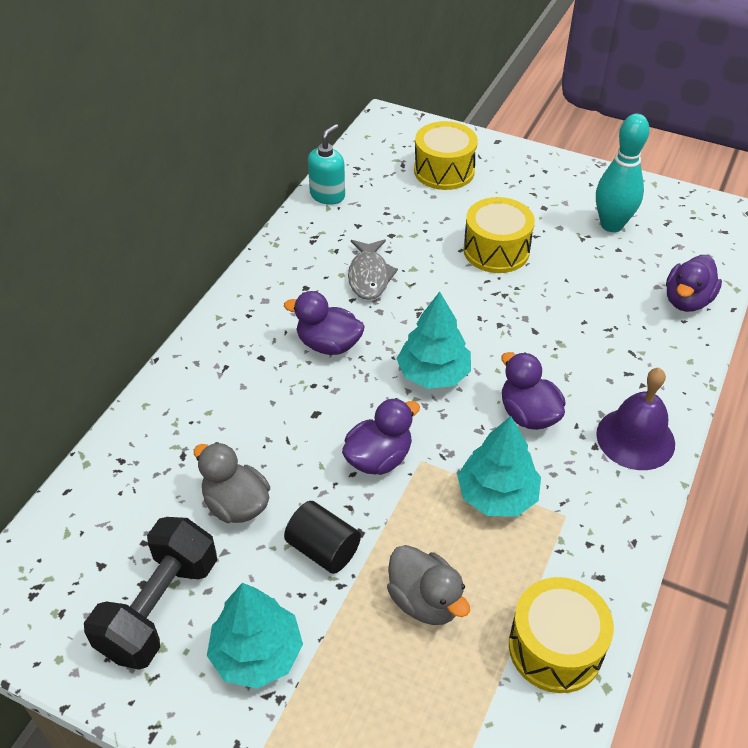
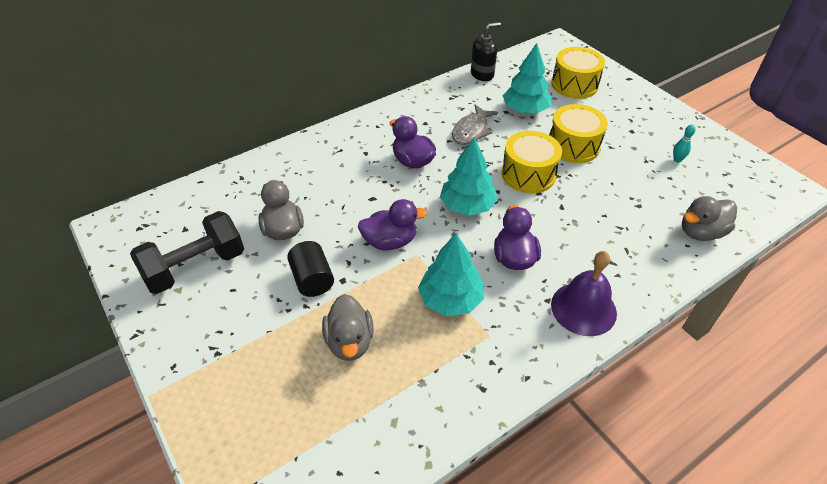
camera: 30 degrees right, 0 degrees up
turquoise tree [207,583,303,689] -> turquoise tree moved to [502,43,551,113]
turquoise soap dispenser [308,124,345,205] -> black soap dispenser [471,22,501,81]
yellow drum [509,577,614,693] -> yellow drum moved to [502,131,562,193]
turquoise bowling pin [596,114,650,232] -> turquoise bowling pin [673,125,696,163], size x0.41
purple duck [666,255,722,312] -> grey duck [682,196,737,241]

